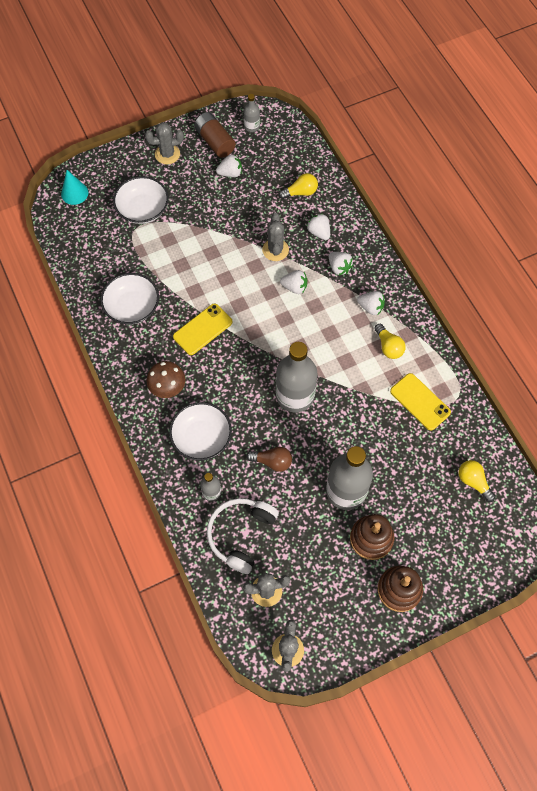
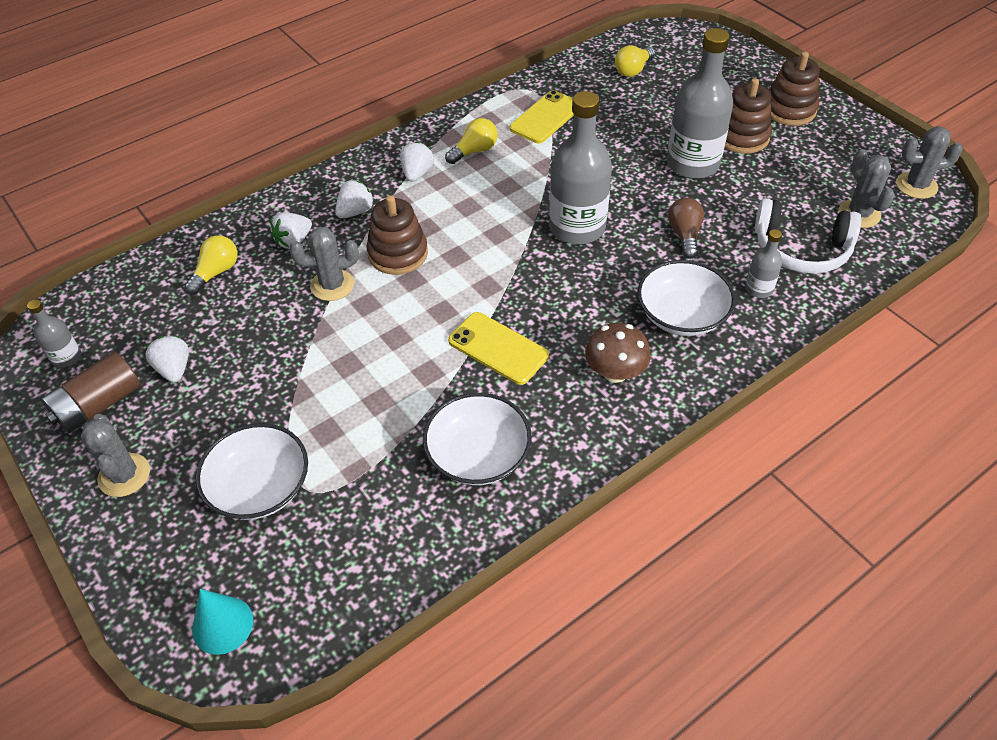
camera: 100 degrees left, 15 degrees down
yellow light bulb [279,173,318,199] -> yellow light bulb turned 60 degrees clockwise [185,235,238,294]
white strawberry [280,270,307,294] -> brown stacking toy [366,195,428,275]

